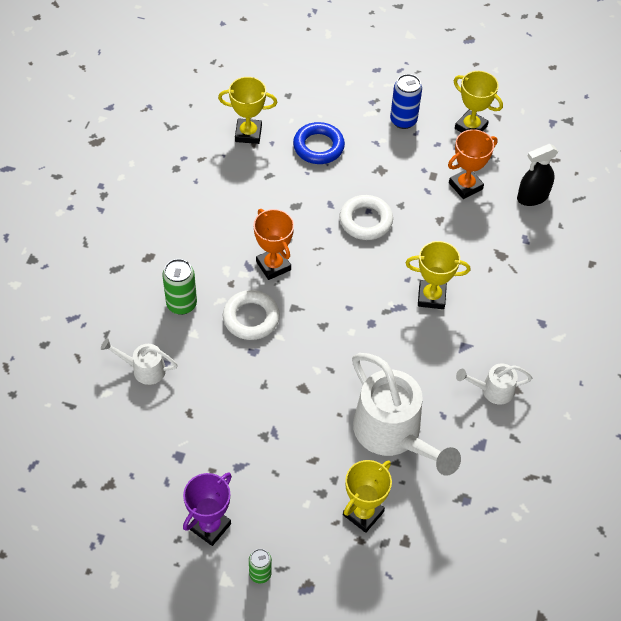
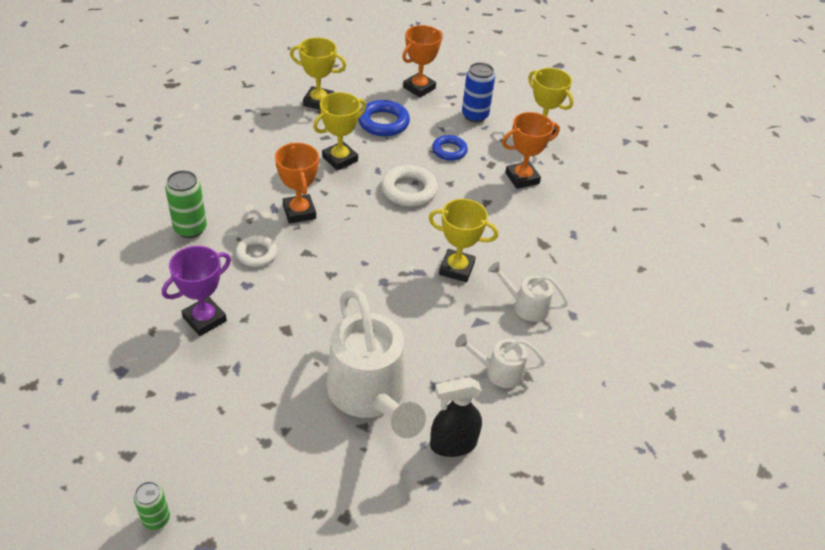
camera: 10 degrees right, 10 degrees down
white watering can [101,338,178,385] -> white watering can moved to [488,262,568,322]
purple trophy [183,473,232,546] -> purple trophy moved to [162,246,231,336]
white ring [223,290,280,340] -> white ring [236,235,278,267], size x0.67
yellow trophy [343,460,392,533] -> yellow trophy moved to [313,92,366,170]
black spray bottle [517,144,558,206] -> black spray bottle moved to [430,377,482,457]
none -> orange trophy [402,25,443,98]
none -> blue ring [432,135,468,161]

